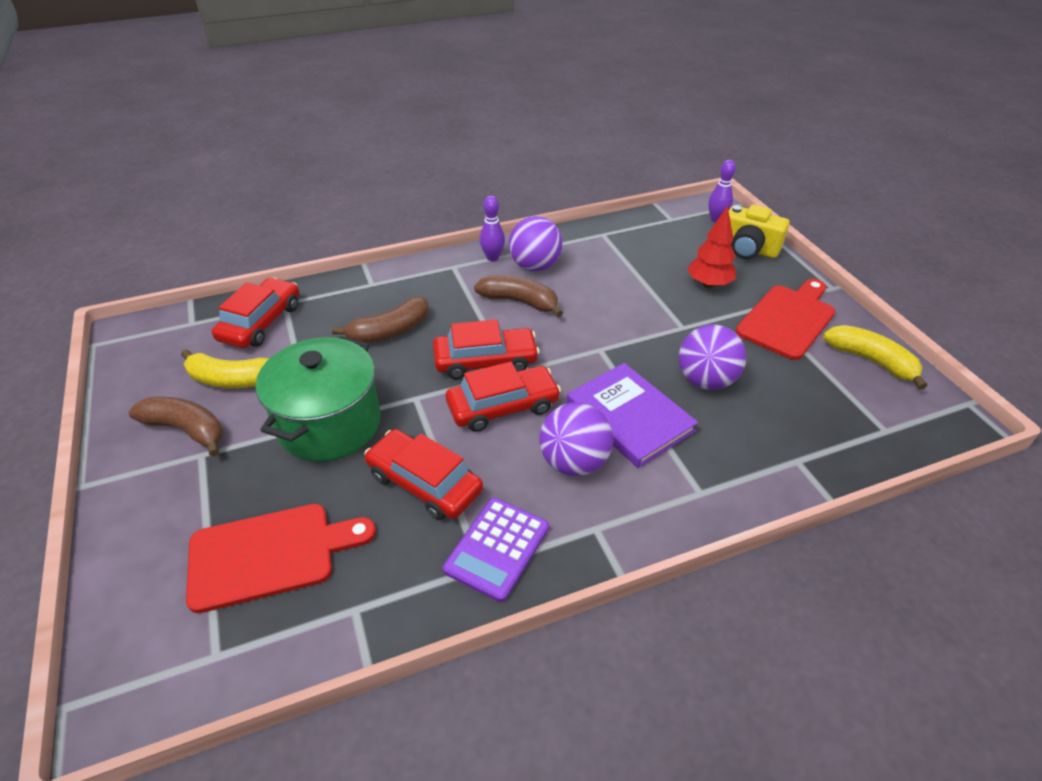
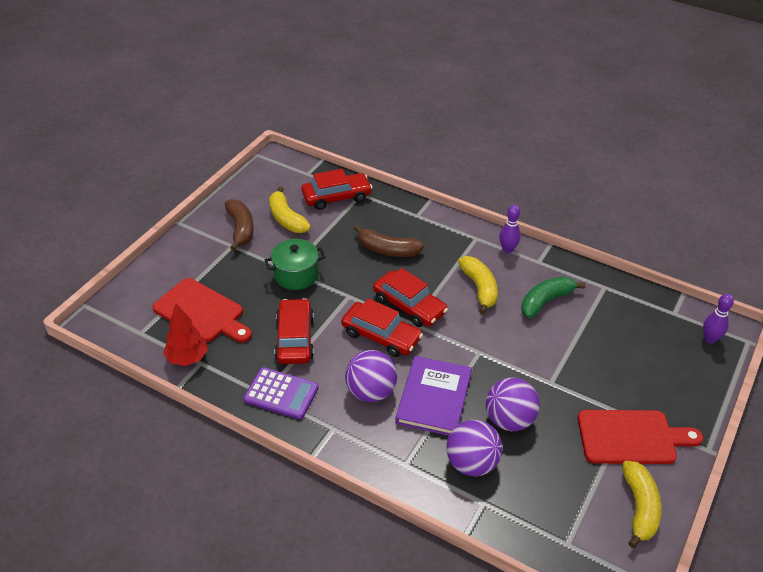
camera: 50 degrees right, 0 degrees up
green pot [256,336,381,462] -> green pot [265,239,325,290], size x0.64
purple calculator [443,498,549,602] -> purple calculator turned 150 degrees counterclockwise [243,367,319,419]
brown banana [474,275,563,317] -> yellow banana [458,256,498,314]
purple ball [509,216,563,271] -> purple ball moved to [447,420,503,476]
red tree [687,206,736,288] -> red tree moved to [163,304,208,366]
yellow camera [729,205,789,259] -> none
none -> green banana [521,276,586,318]

